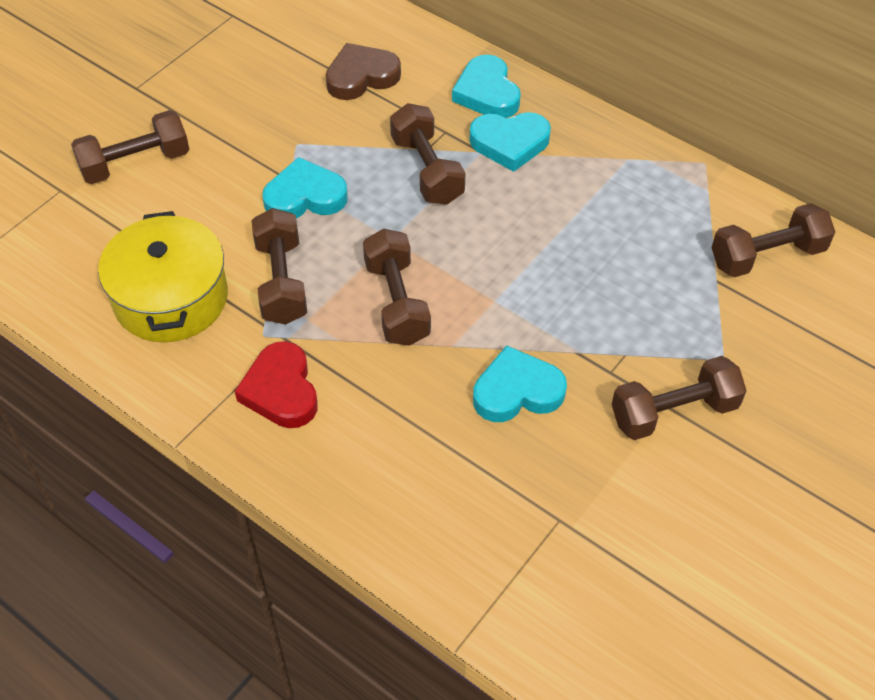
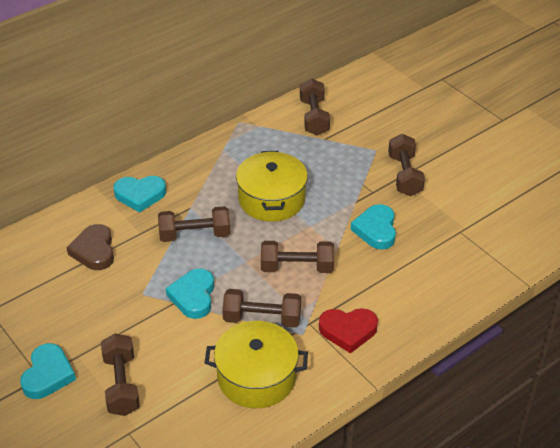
camera: 75 degrees left, 10 degrees down
turquoise heart [469,112,551,172] -> turquoise heart moved to [20,343,76,399]
none -> yellow pot [236,151,308,222]

